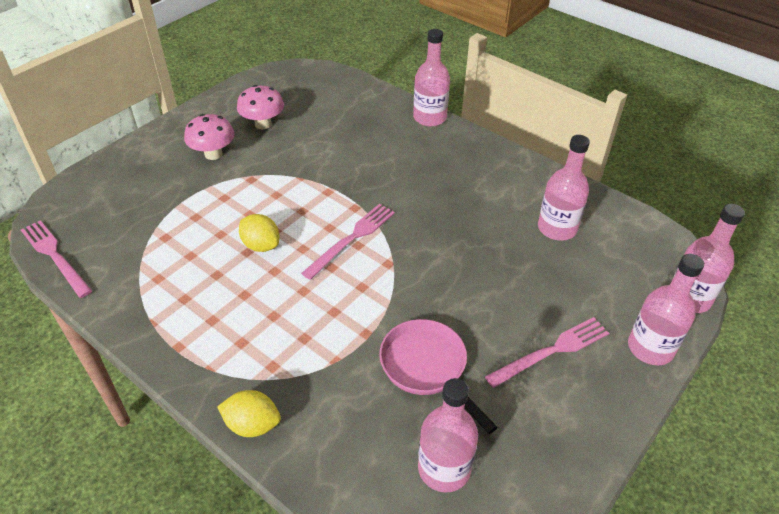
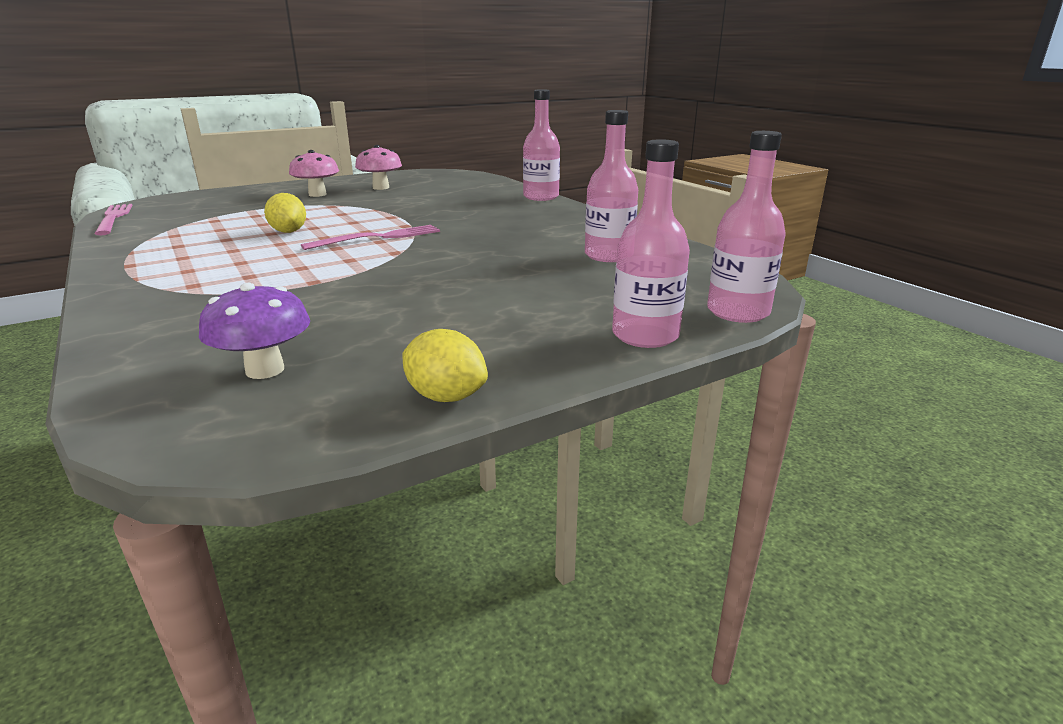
camera: 20 degrees right, 20 degrees down
yellow lemon [217,390,281,437] -> yellow lemon moved to [402,329,488,402]
pink pan [379,319,498,434] -> none
pink bottle [418,378,478,493] -> purple mushroom [199,283,310,379]
pink fork [485,317,609,388] -> none

